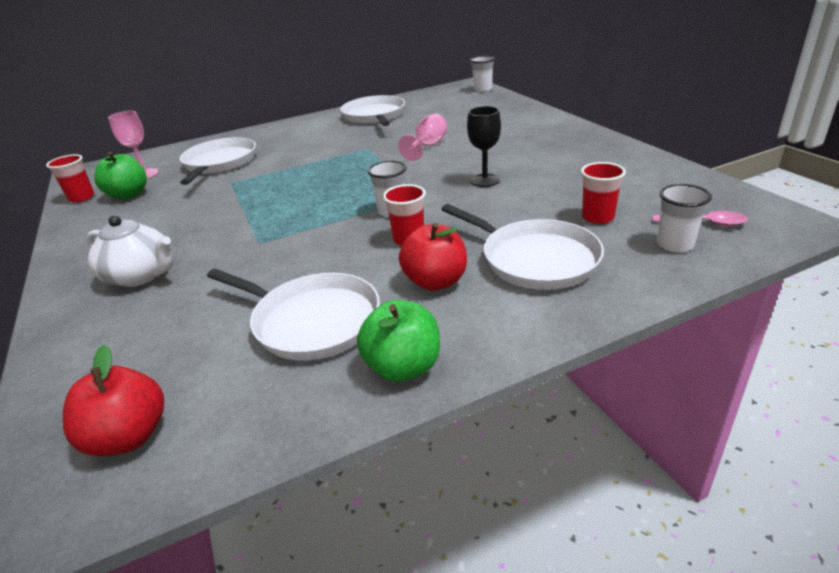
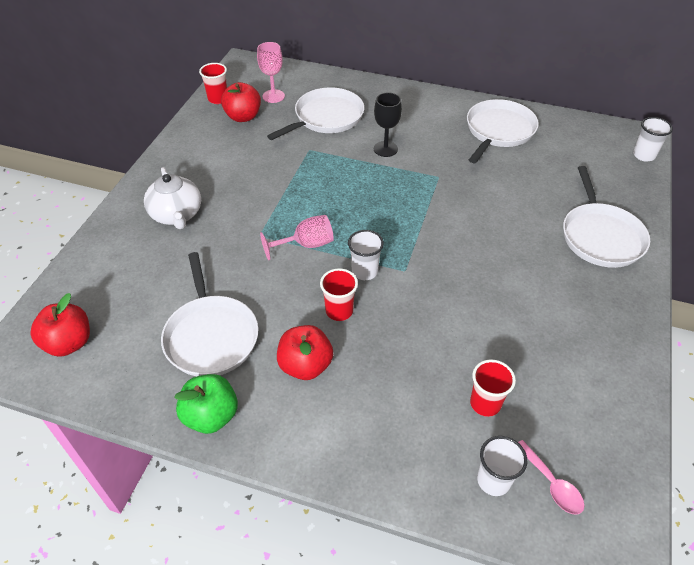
camera: 40 degrees right, 15 degrees up
green apple [94,152,147,199] -> red apple [221,82,261,122]
pink goblet [398,113,448,161] -> pink goblet moved to [260,215,334,260]
white pan [441,204,604,290] -> white pan moved to [563,166,650,268]
black goblet [467,106,501,187] -> black goblet moved to [374,92,402,157]

